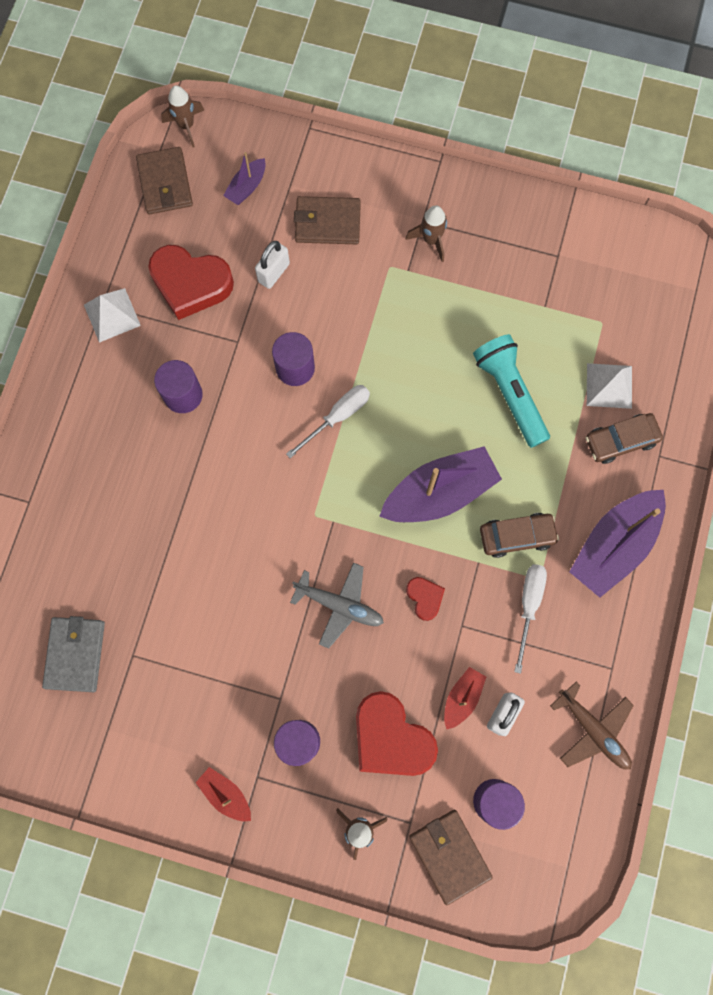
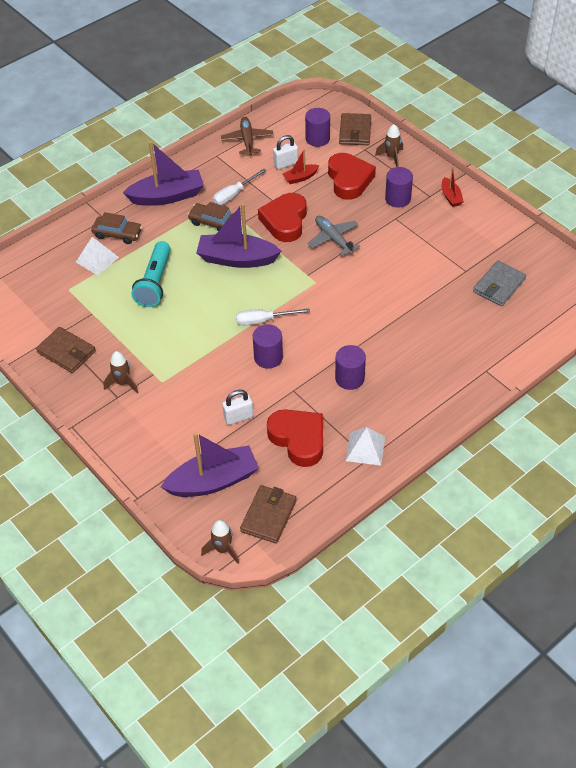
camera: 145 degrees left, 25 degrees down
purple boat [223,152,266,205] -> purple boat [161,432,259,497], size x2.02
brown wallet [294,196,361,244] -> brown wallet moved to [36,327,96,373]
red heart [406,577,445,621] -> red heart [258,193,307,242], size x2.04

